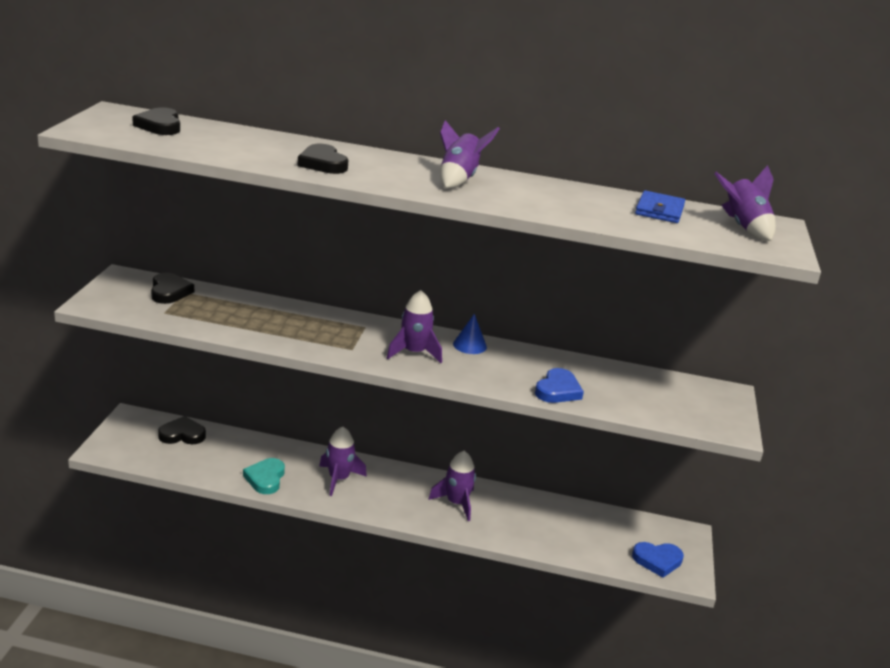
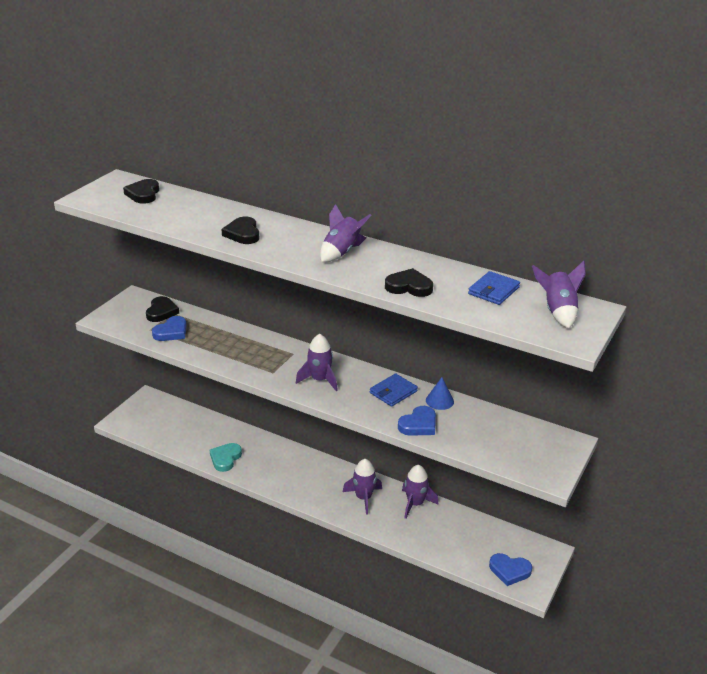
camera: 20 degrees right, 5 degrees up
black heart [158,416,206,444] -> black heart moved to [385,268,433,297]
purple rocket [319,426,367,496] -> purple rocket moved to [402,465,439,519]
blue cone [453,314,487,354] -> blue cone moved to [426,377,454,410]
none -> blue heart [152,316,187,341]
none -> blue wallet [370,373,418,407]

